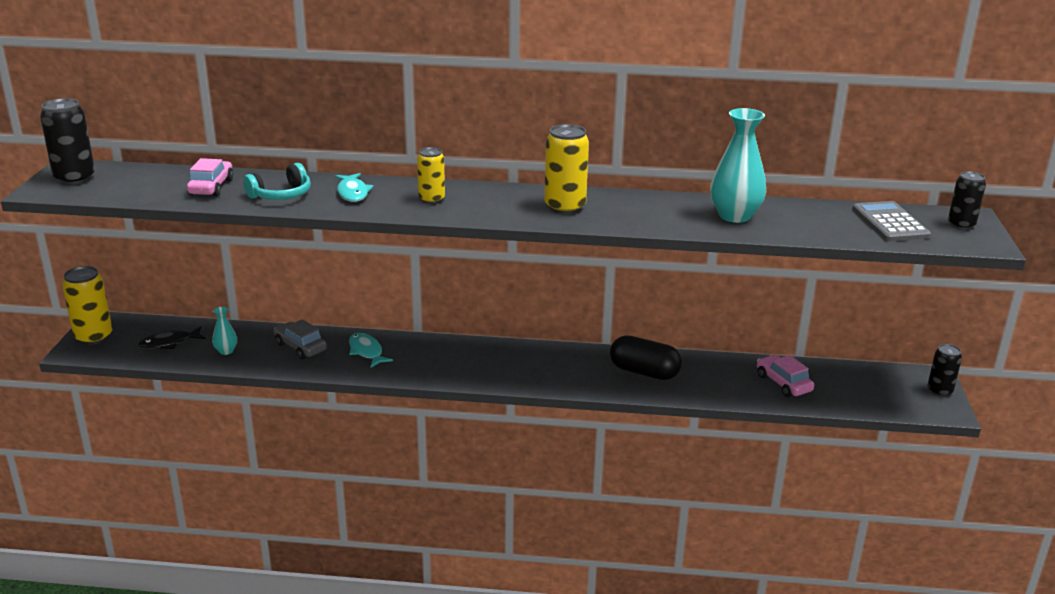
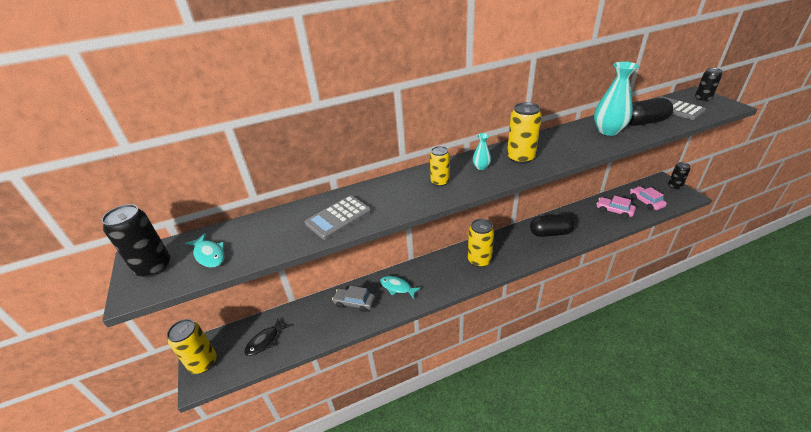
camera: 25 degrees left, 10 degrees up
pink car [187,158,234,196] -> pink car moved to [630,186,667,211]
turquoise vase [212,307,237,355] -> turquoise vase moved to [473,133,491,170]
turquoise headphones [243,163,311,200] -> grey calculator [305,195,371,240]
turquoise fish [335,173,373,202] -> turquoise fish moved to [185,233,225,267]
none -> yellow can [468,219,494,267]
none -> black capsule [629,98,673,126]

